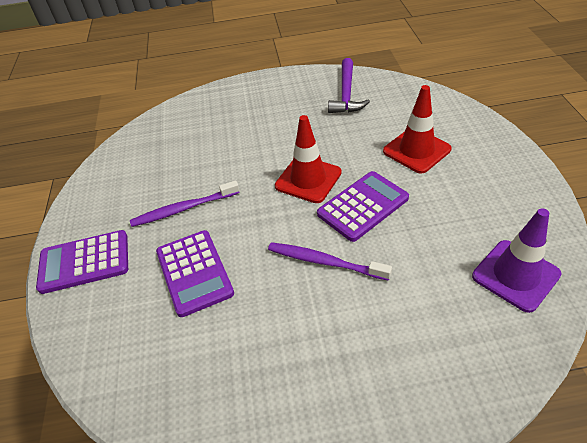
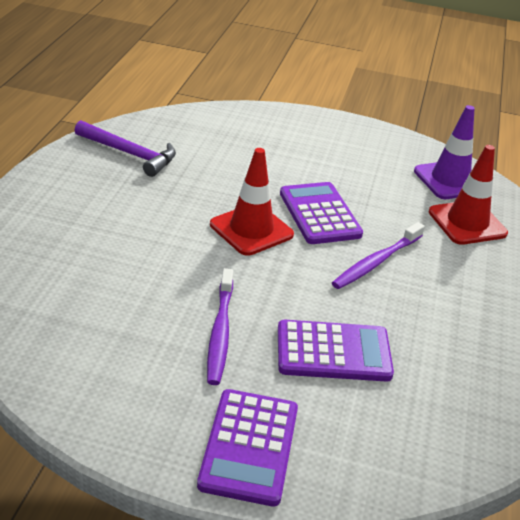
camera: 75 degrees left, 10 degrees down
red traffic cone [383,85,452,174] -> red traffic cone moved to [429,145,508,245]

